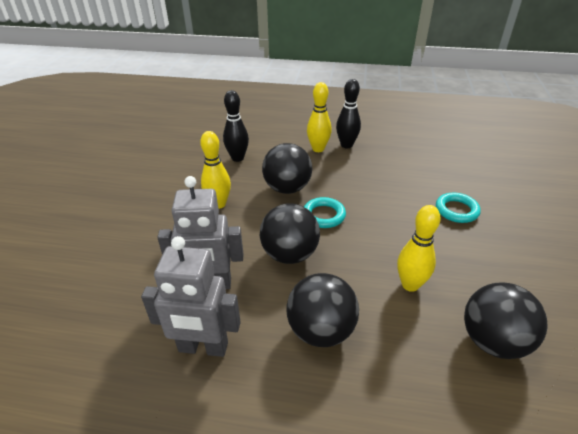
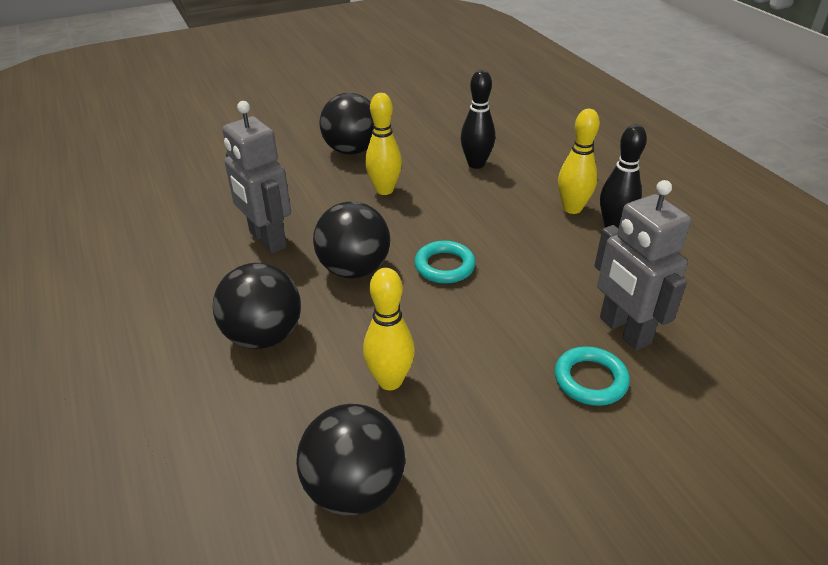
camera: 55 degrees right, 0 degrees up
grey robot [141,236,241,357] -> grey robot moved to [594,180,691,350]
black ball [262,143,312,194] -> black ball moved to [320,93,374,154]

